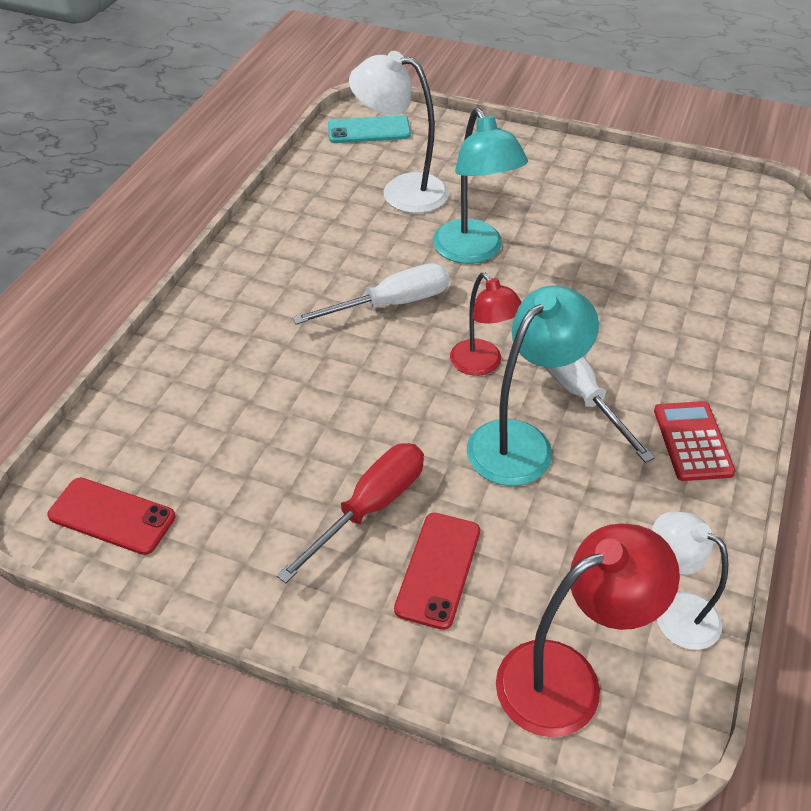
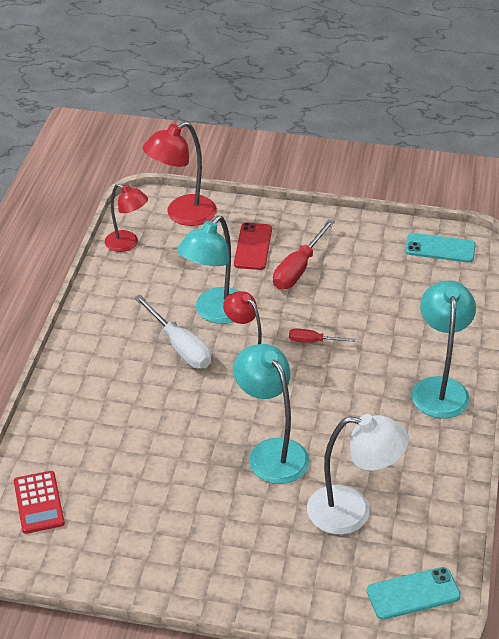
camera: 170 degrees right, 5 degrees down
red phone [47,477,176,555] -> turquoise phone [405,233,476,263]
white screwdriver [292,263,449,325] -> none
white lamp [652,511,729,650] -> red lamp [105,184,148,252]
red calculator [654,401,735,481] -> red calculator moved to [14,471,65,534]
none -> red screwdriver [289,328,356,343]
none -> turquoise lamp [412,281,476,419]

